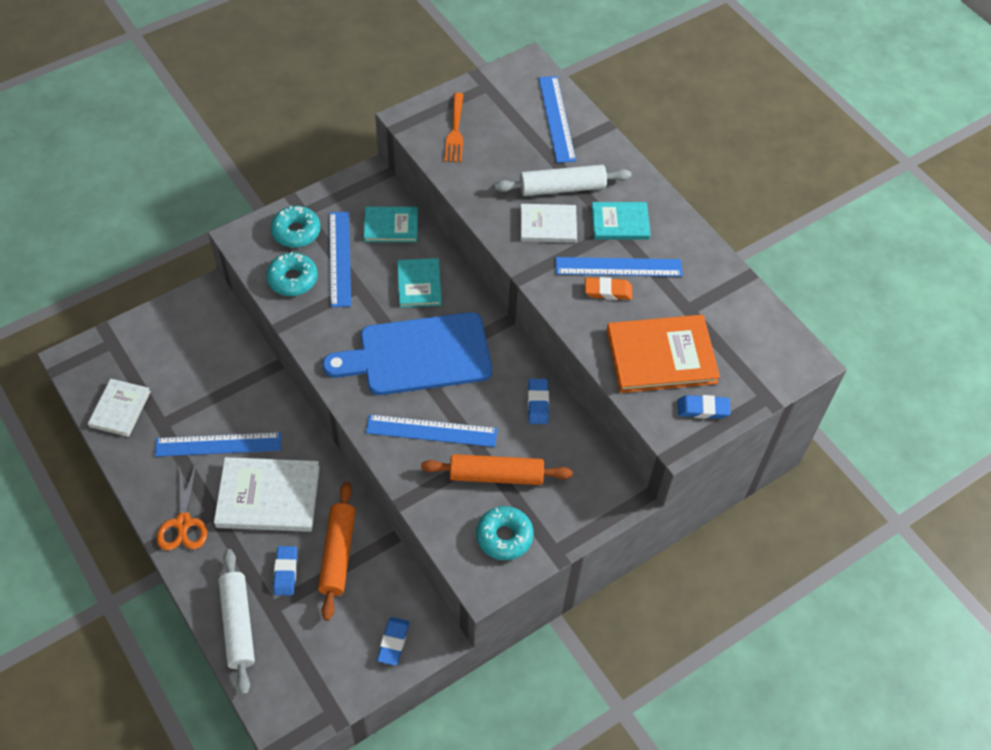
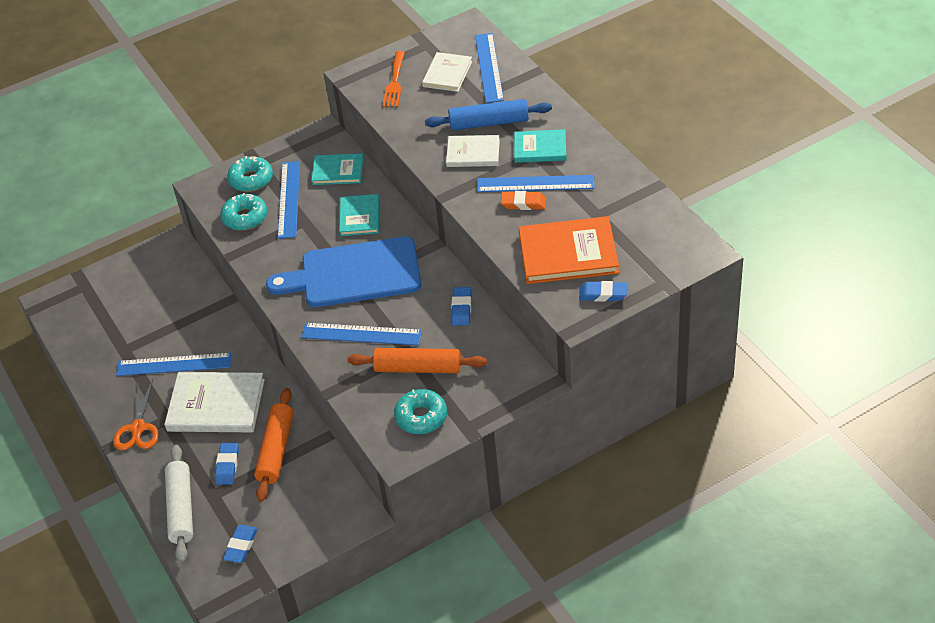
camera: 10 degrees right, 10 degrees down
white book [88,379,151,437] -> white book moved to [422,52,472,92]
blue eraser [377,617,409,666] -> blue eraser moved to [223,525,258,563]
white rolling pin [495,165,631,196] -> blue rolling pin [425,99,552,130]

